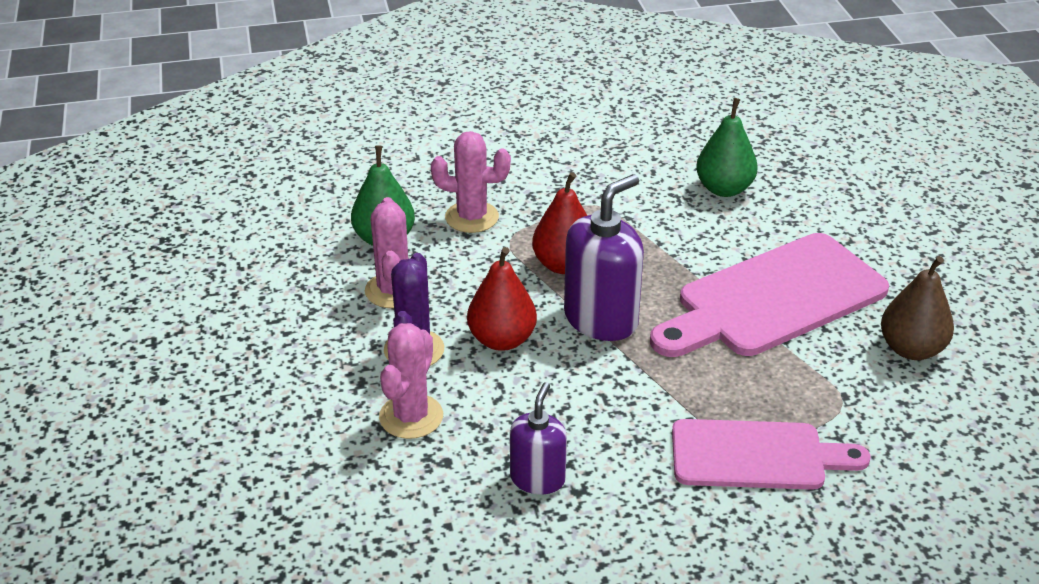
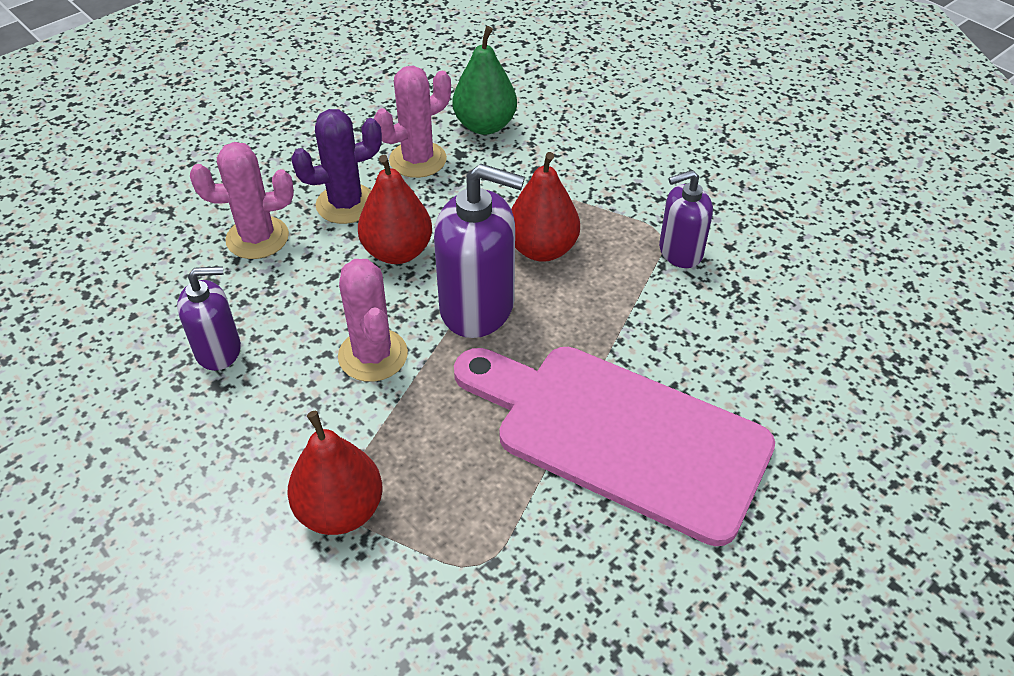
camera: 60 degrees right, 10 degrees up
pink cactus [431,131,511,233] -> pink cactus moved to [338,259,408,382]
pink cutting board [672,419,870,490] -> red pear [287,411,383,535]
green pear [696,98,758,197] -> none
brown pear [881,256,954,360] -> none
none -> purple soap dispenser [659,170,713,268]

